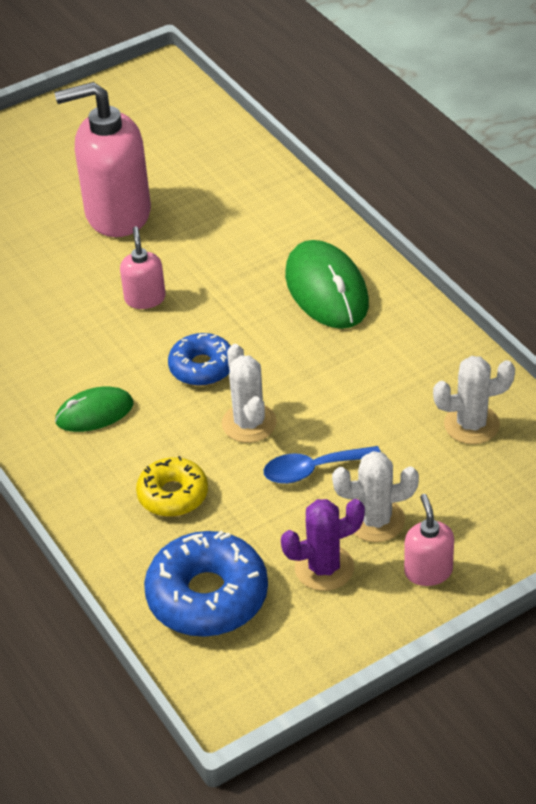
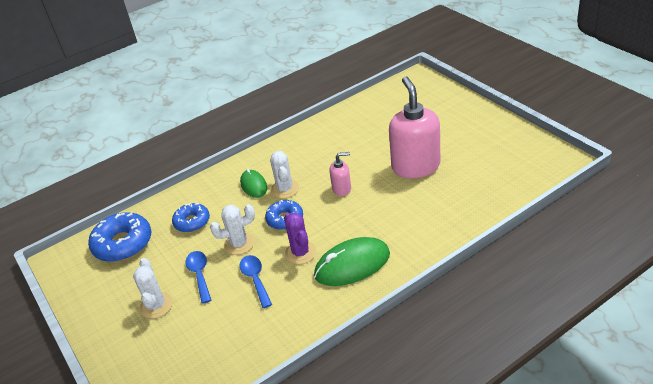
camera: 90 degrees right, 5 degrees down
yellow donut [136,456,208,517] -> blue donut [172,203,210,232]
purple cactus [281,499,365,591] -> purple cactus moved to [284,213,317,264]
pink soap dispenser [404,494,454,586] -> none
white cactus [433,356,515,444] -> white cactus moved to [270,151,299,199]
none -> blue spoon [239,255,272,308]

